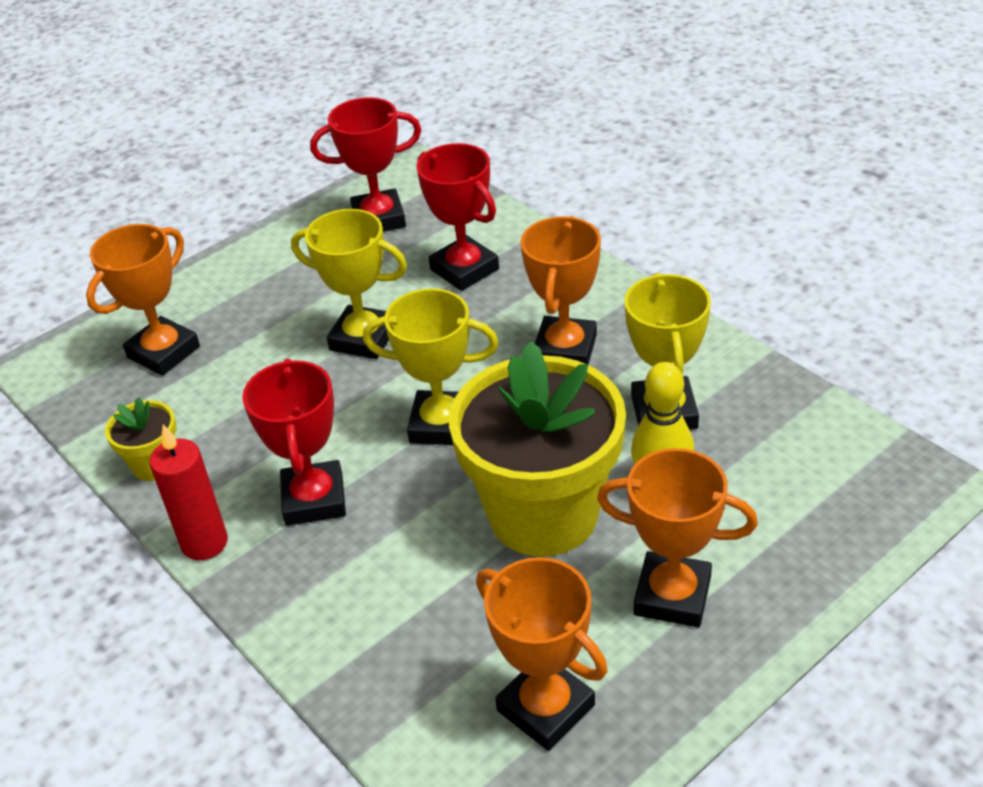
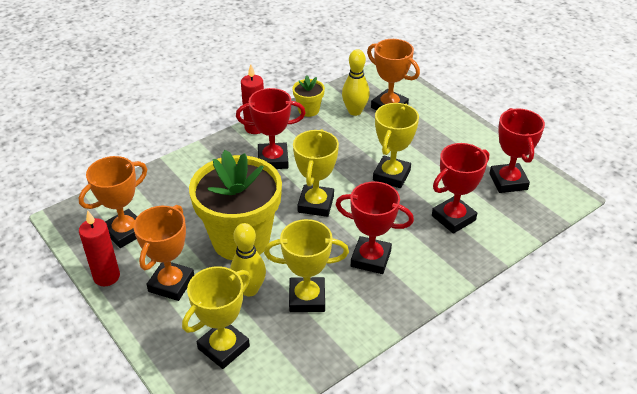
camera: 90 degrees right, 0 degrees up
orange trophy [521,216,601,365] -> red trophy [335,181,414,274]
none -> red candle [79,210,120,286]
none -> yellow trophy [182,266,250,369]
none -> yellow bowling pin [342,49,370,116]

